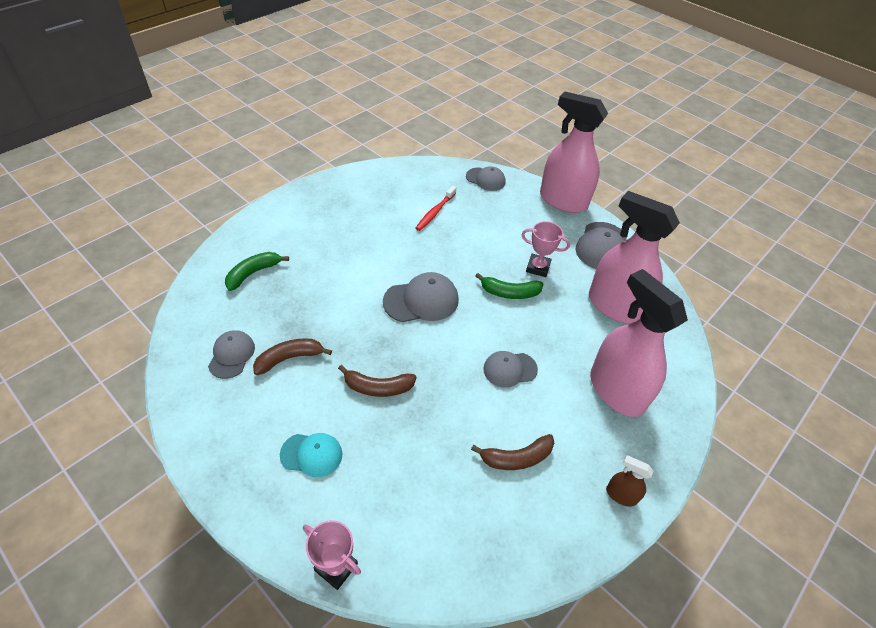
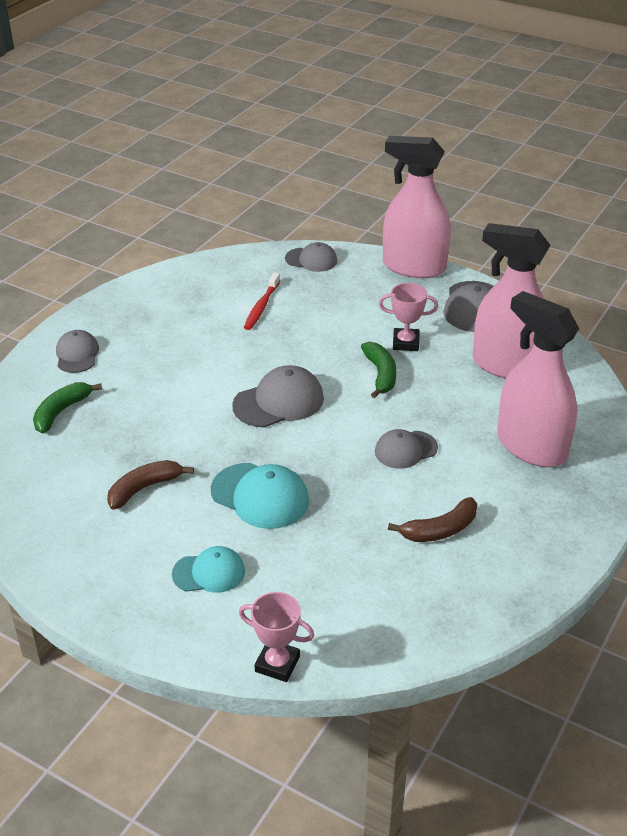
camera: 10 degrees left, 10 degrees down
grey cap [208,330,255,379] -> grey cap moved to [56,330,99,373]
brown banana [338,365,417,397] -> turquoise cap [211,463,309,529]
green banana [476,273,543,299] -> green banana turned 90 degrees counterclockwise [361,342,397,398]
brown spray bottle [606,455,653,507] -> none

